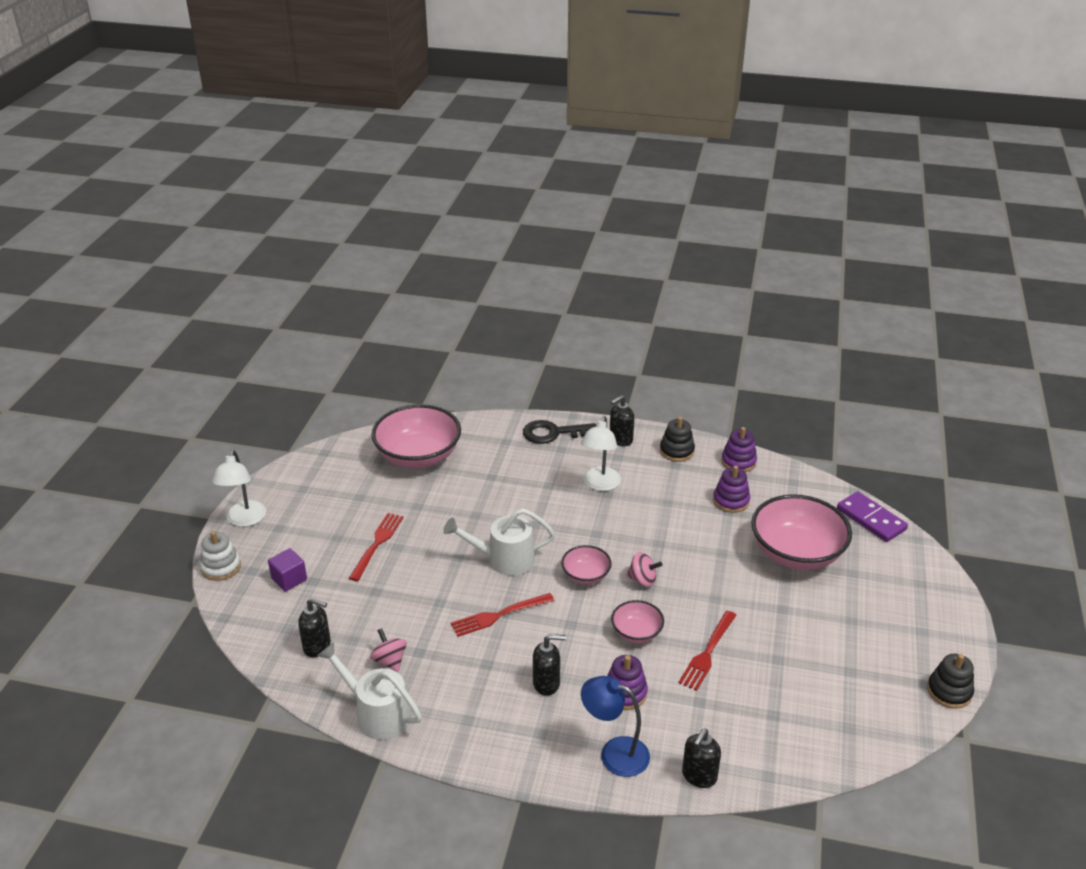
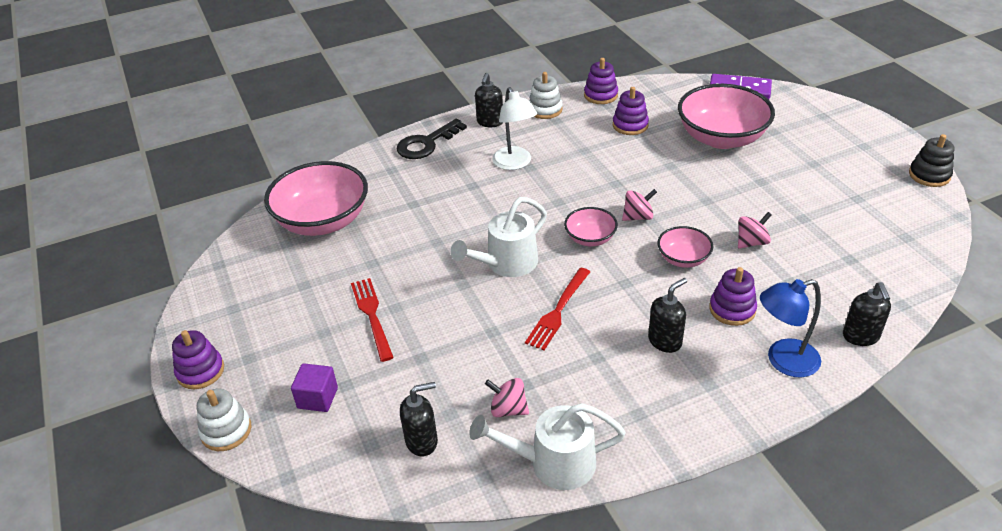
camera: 35 degrees left, 5 degrees up
white lamp [212,450,266,527] -> purple stacking toy [172,330,224,389]
black stacking toy [660,416,695,462] -> white stacking toy [529,72,563,119]
red fork [678,611,736,691] -> pink spinning top [738,212,772,249]

